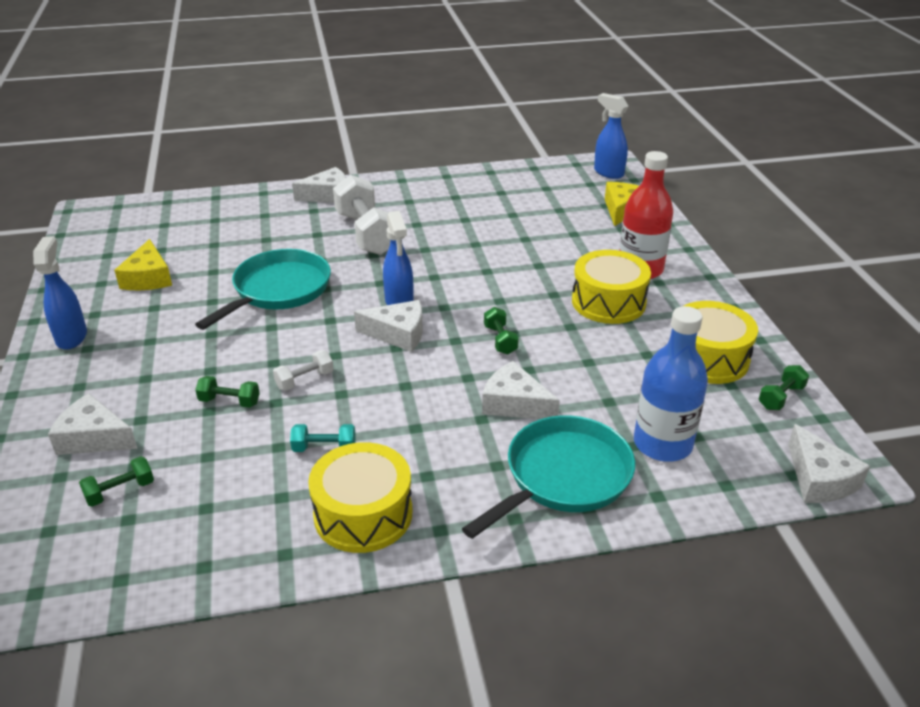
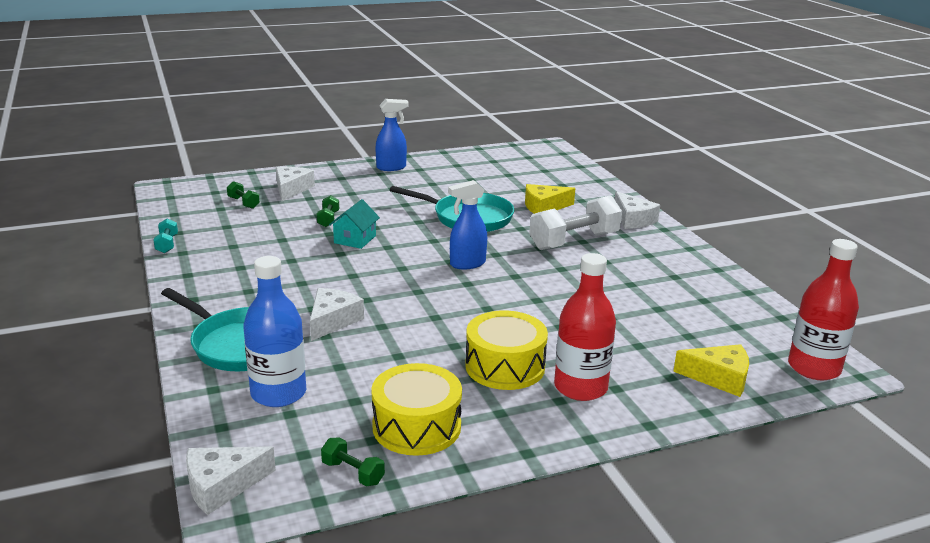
camera: 80 degrees right, 10 degrees down
yellow cheese [114,239,172,290] -> yellow cheese moved to [525,184,575,214]
white dumbbell [273,350,333,391] -> turquoise house [329,199,380,249]
turquoise dumbbell [290,424,356,452] -> turquoise dumbbell moved to [153,218,178,253]
yellow drum [308,442,412,553] -> none
white cheese [354,300,423,352] -> none
green dumbbell [484,307,519,355] -> none
blue spray bottle [594,93,628,179] -> red bottle [788,239,859,380]

